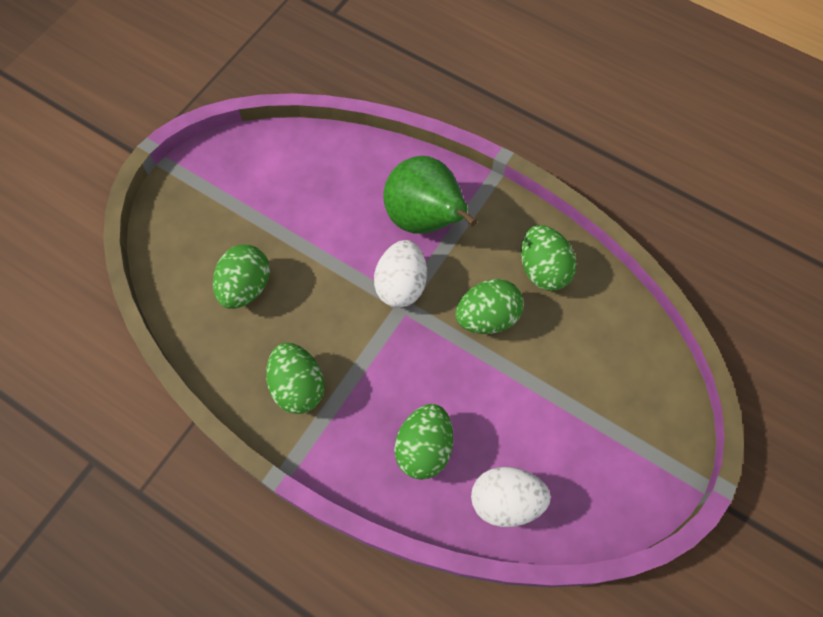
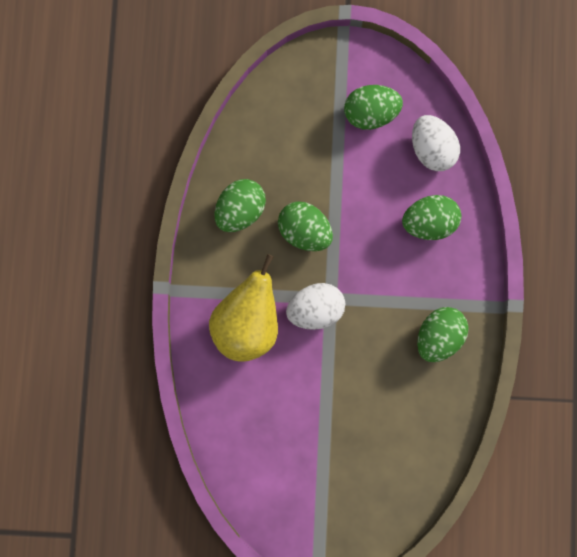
camera: 120 degrees left, 15 degrees up
green egg [213,244,270,309] -> green egg moved to [344,85,403,130]
green pear [383,156,477,234] -> yellow pear [209,254,278,362]

